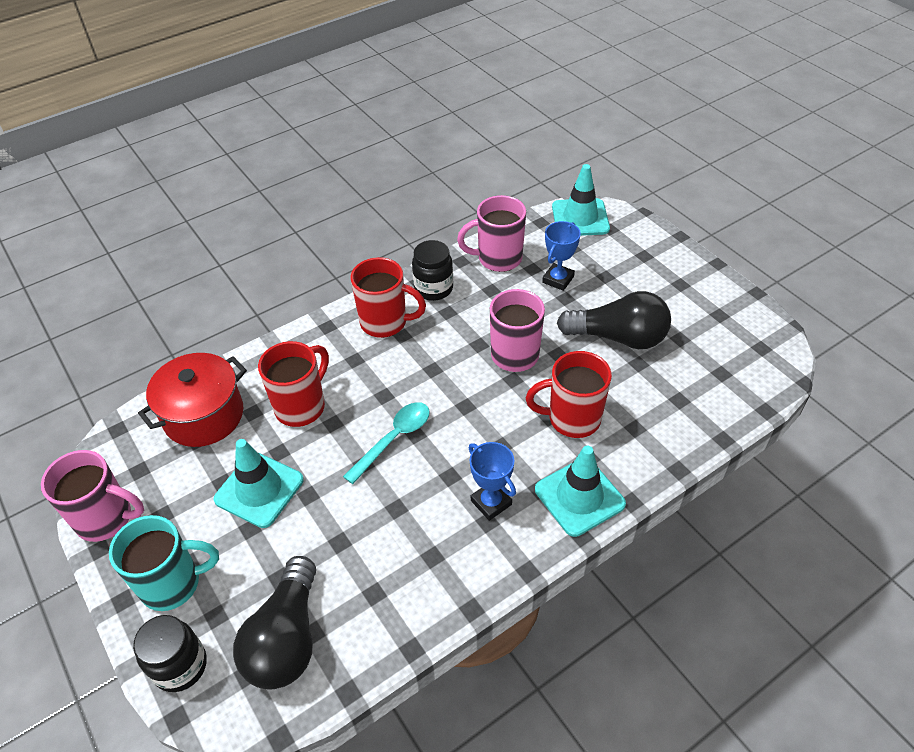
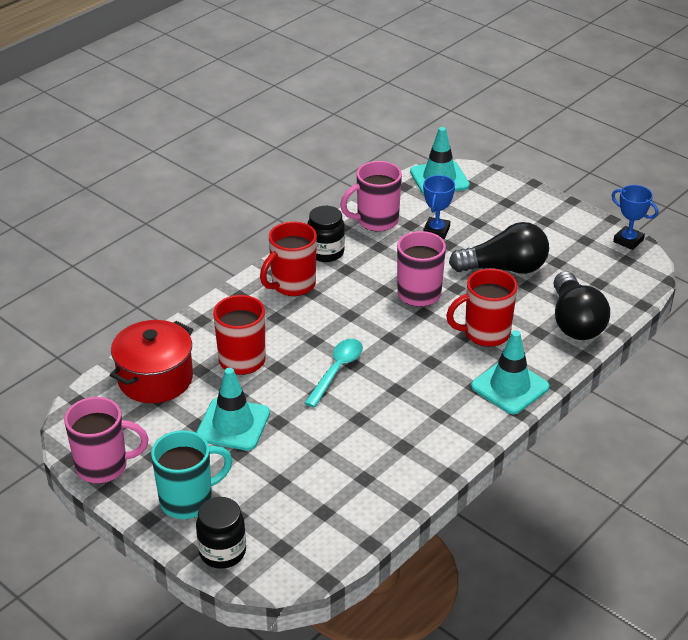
camera: 15 degrees left, 10 degrees down
black light bulb [233,556,316,690] -> black light bulb moved to [554,271,610,340]
red mug [351,257,426,338] -> red mug turned 135 degrees clockwise [260,221,317,296]
blue trophy [469,442,516,521] -> blue trophy moved to [612,185,658,250]

